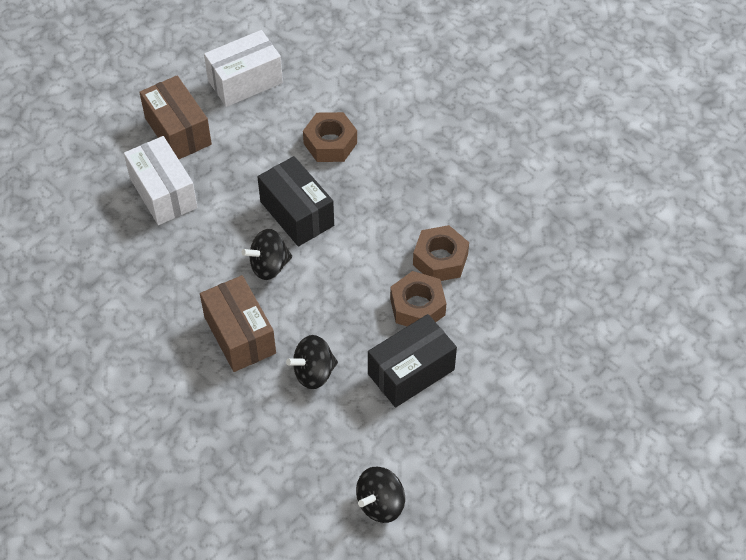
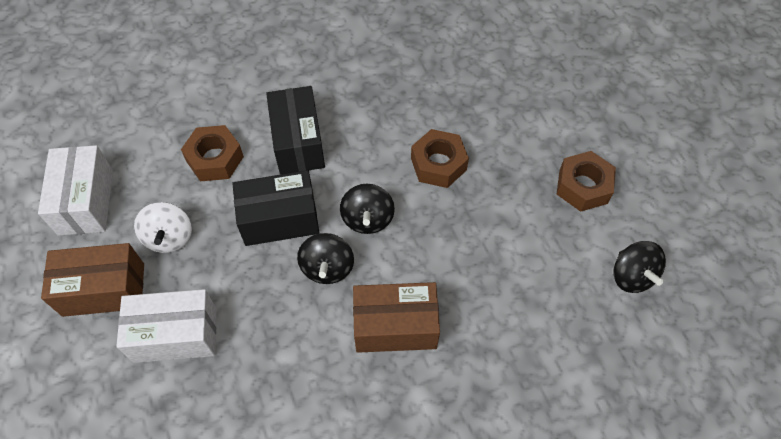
camera: 65 degrees left, 5 degrees up
black spinning top [286,335,338,389] -> black spinning top moved to [340,184,395,234]
black box [368,314,457,408] -> black box moved to [266,86,325,175]
brown nut [413,225,469,281] -> brown nut moved to [557,151,616,212]
none -> white spinning top [134,202,192,253]

